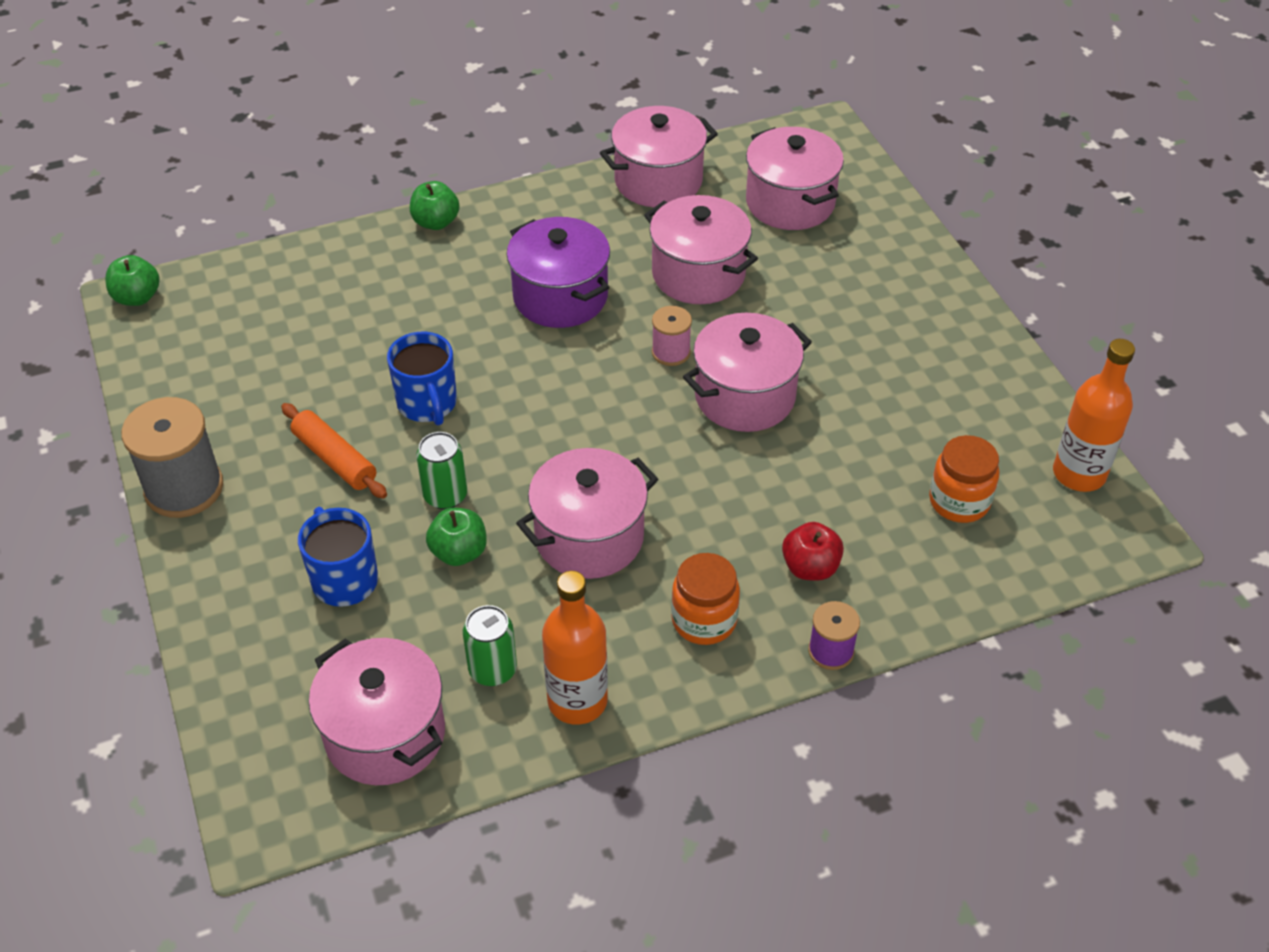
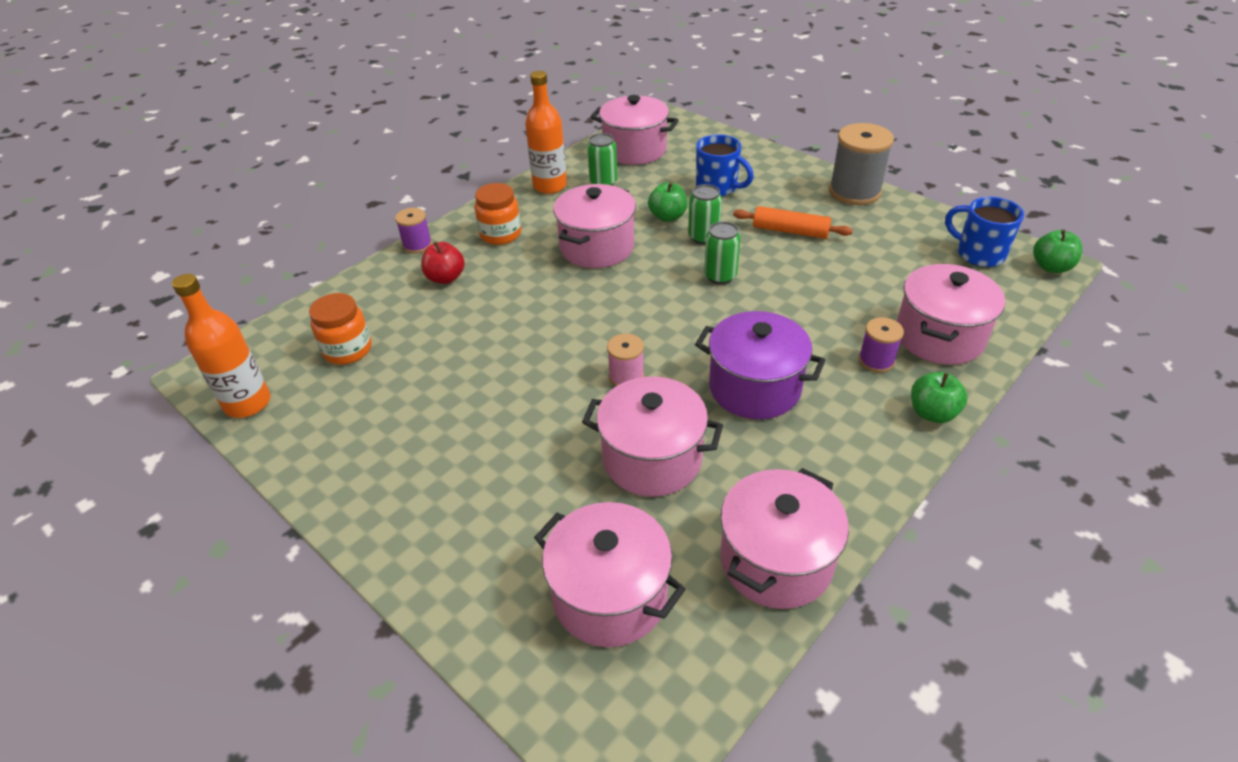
camera: 155 degrees right, 5 degrees down
blue mug [387,332,457,425] -> blue mug moved to [945,197,1024,267]
pink pot [683,313,812,432] -> pink pot moved to [897,264,1005,365]
none -> green can [704,221,741,284]
none -> purple spool [859,317,904,373]

